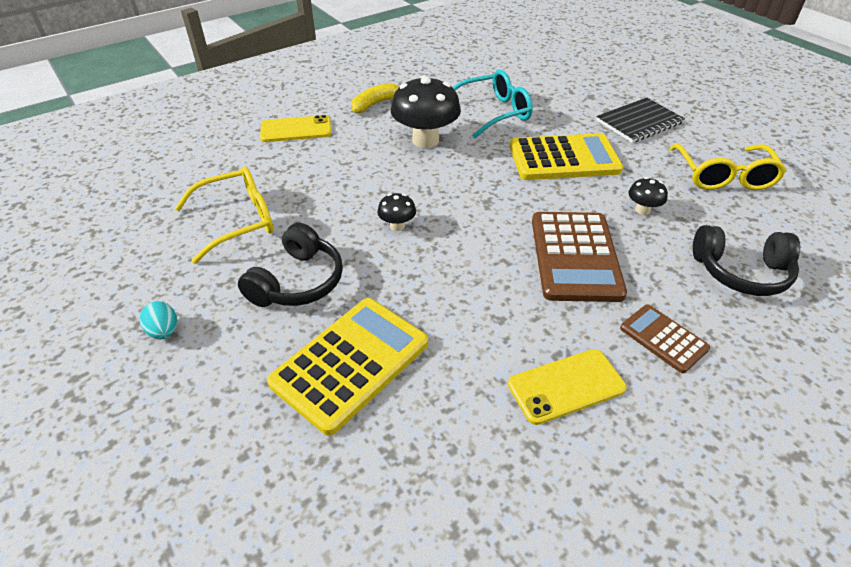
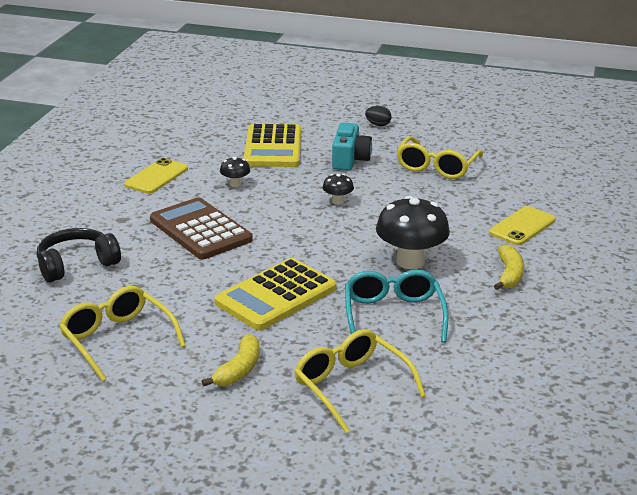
camera: 140 degrees right, 15 degrees down
turquoise egg [140,301,177,339] -> black egg [365,106,392,126]
black headphones [238,223,343,307] -> turquoise camera [332,123,372,171]
turquoise glasses [453,70,533,139] -> turquoise glasses turned 150 degrees clockwise [345,270,448,343]
black notebook [596,98,685,143] -> yellow banana [201,334,260,387]
brown calculator [620,304,710,373] -> none
black mushroom [628,177,668,215] -> black mushroom moved to [220,157,250,187]
none -> yellow glasses [294,329,426,433]

